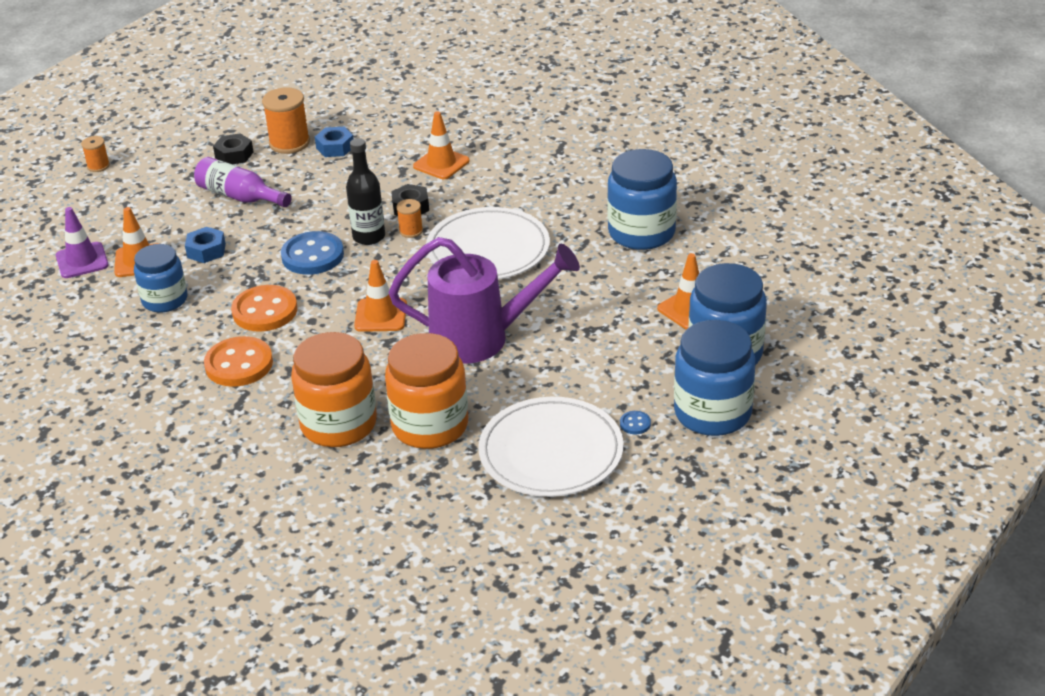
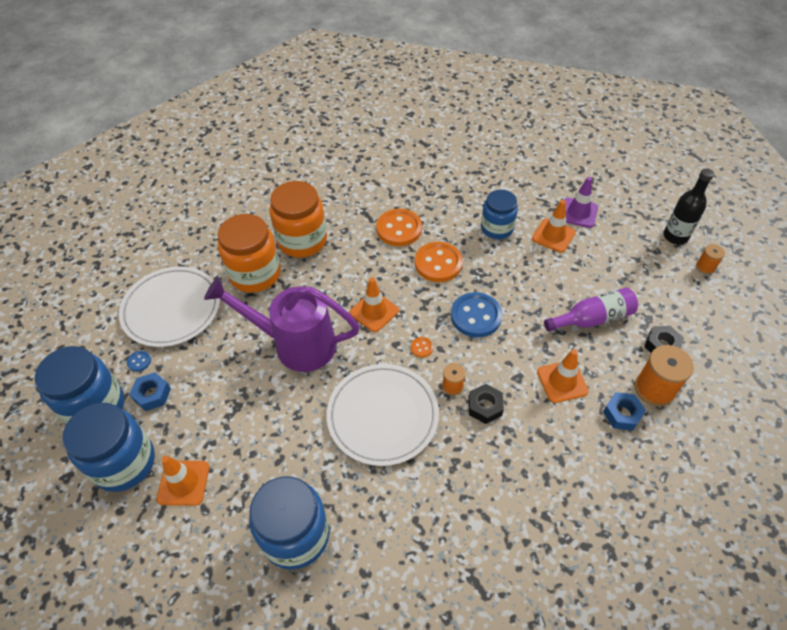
camera: 130 degrees right, 15 degrees up
blue nut [185,227,226,263] -> blue nut moved to [129,372,171,411]
black bottle [346,138,385,245] -> black bottle moved to [663,168,714,245]
purple watering can [389,237,580,364] -> purple watering can turned 60 degrees clockwise [204,277,360,372]
orange traffic cone [413,111,470,179] -> orange traffic cone moved to [537,349,589,403]
none -> orange button [411,337,433,358]

